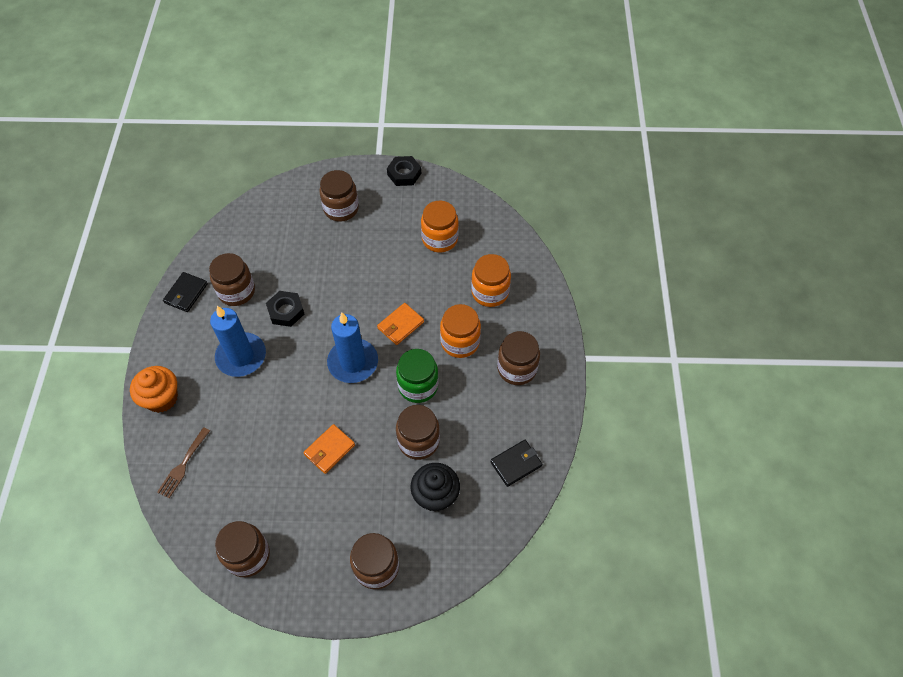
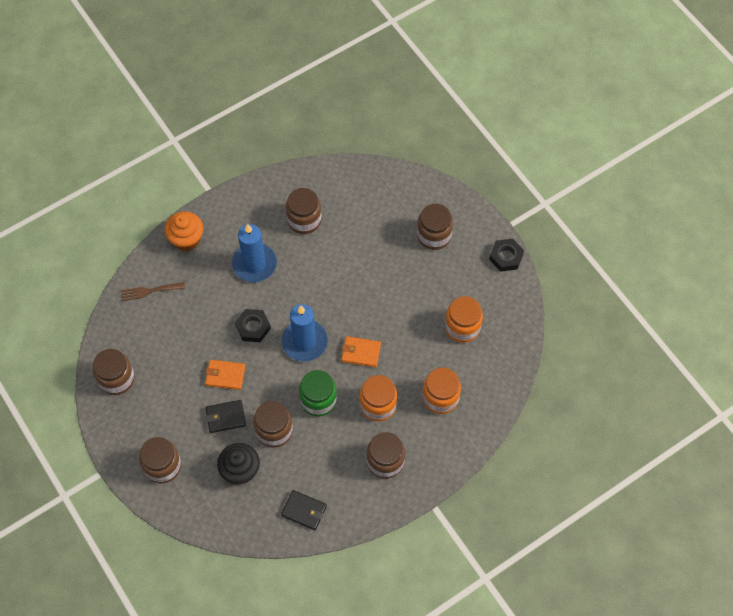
camera: 55 degrees right, 5 degrees up
black wallet [163,272,208,312] -> black wallet moved to [205,400,246,433]
black nut [266,291,304,327] -> black nut moved to [235,309,271,342]

